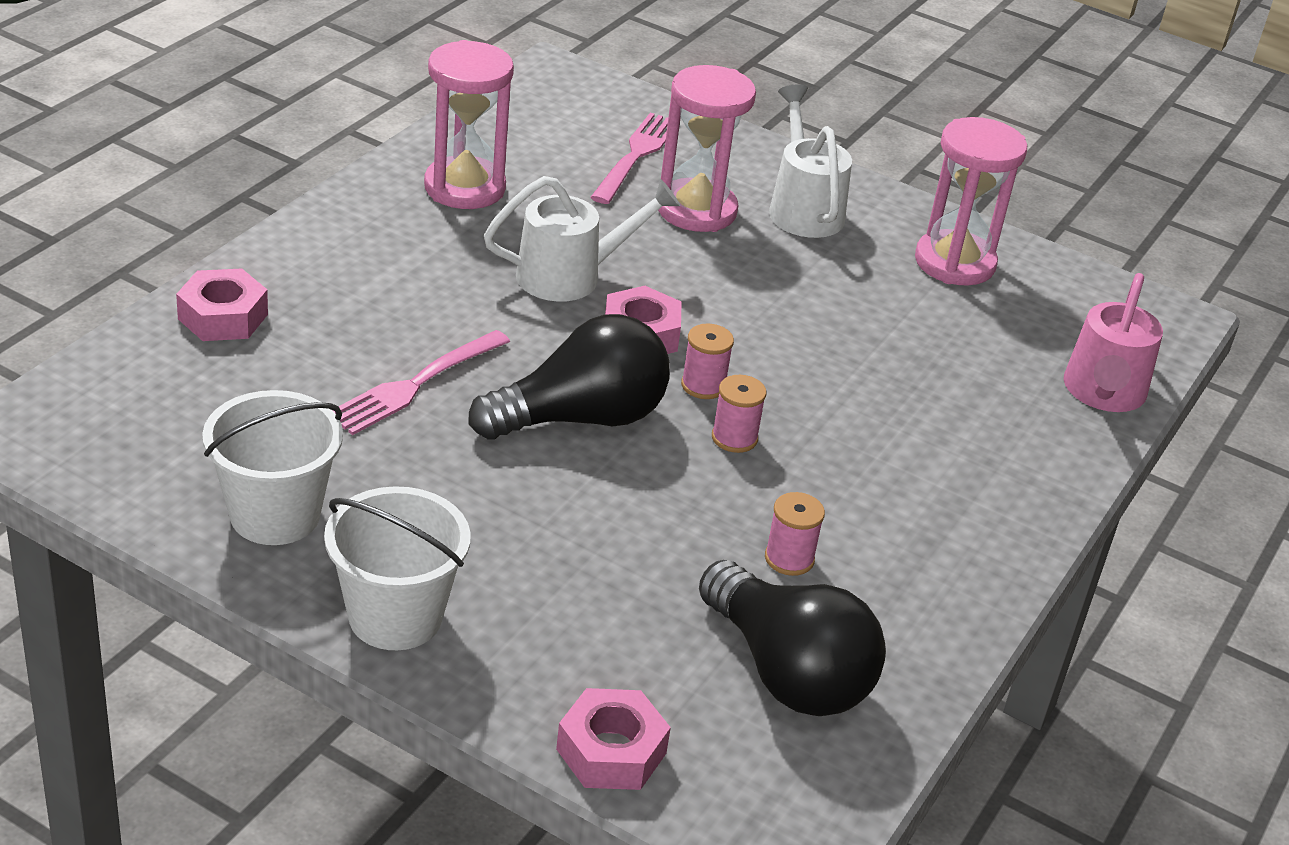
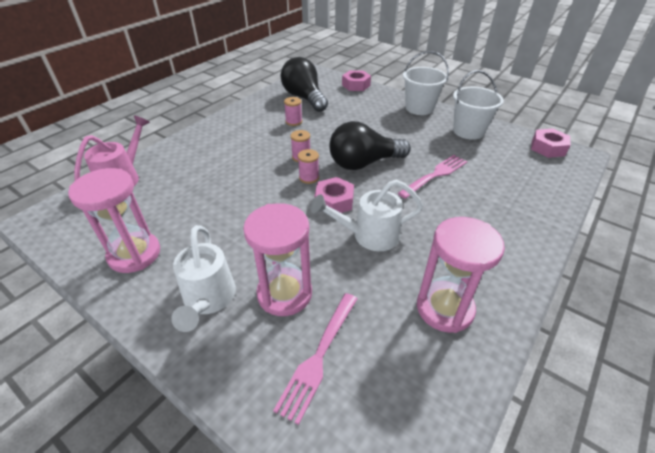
camera: 170 degrees left, 5 degrees up
pink nut [176,268,268,341] -> pink nut moved to [531,129,571,158]

